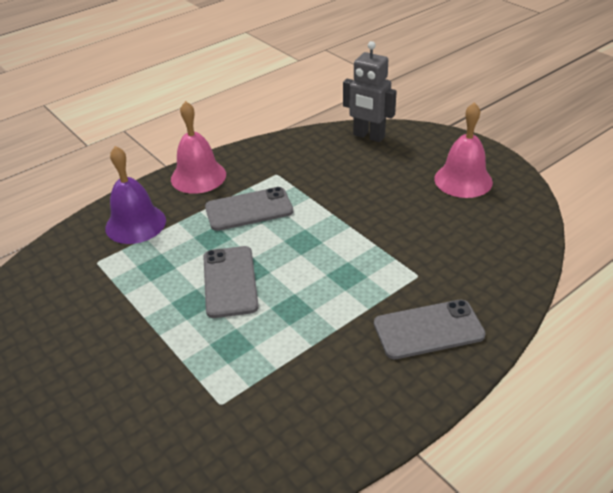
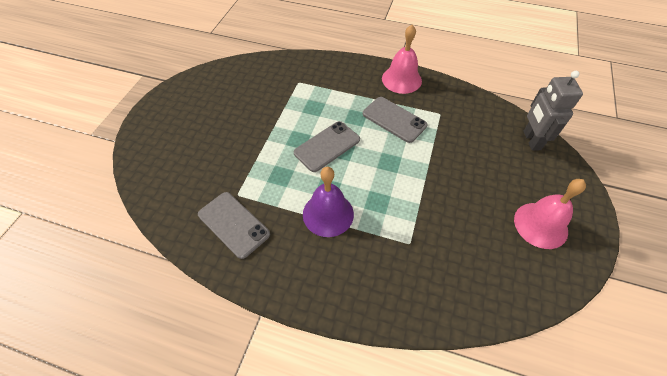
camera: 55 degrees right, 15 degrees up
purple bell [105,146,166,244] -> purple bell moved to [303,167,354,237]
grey phone [374,300,486,359] -> grey phone moved to [198,192,270,259]

